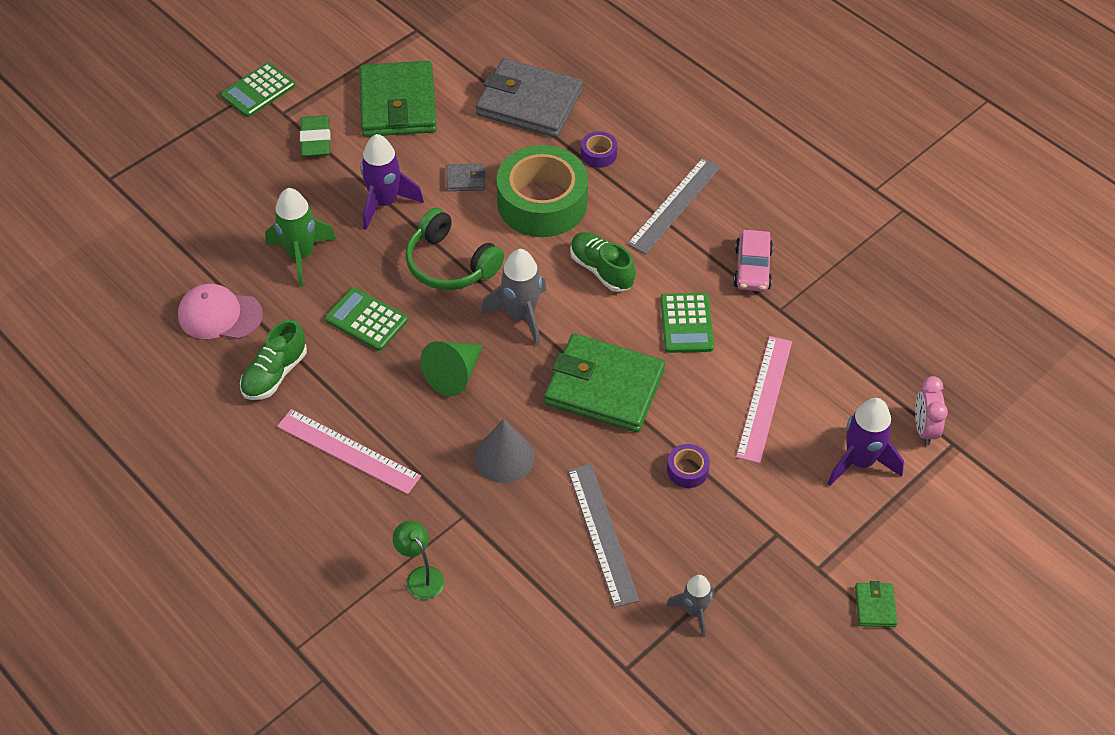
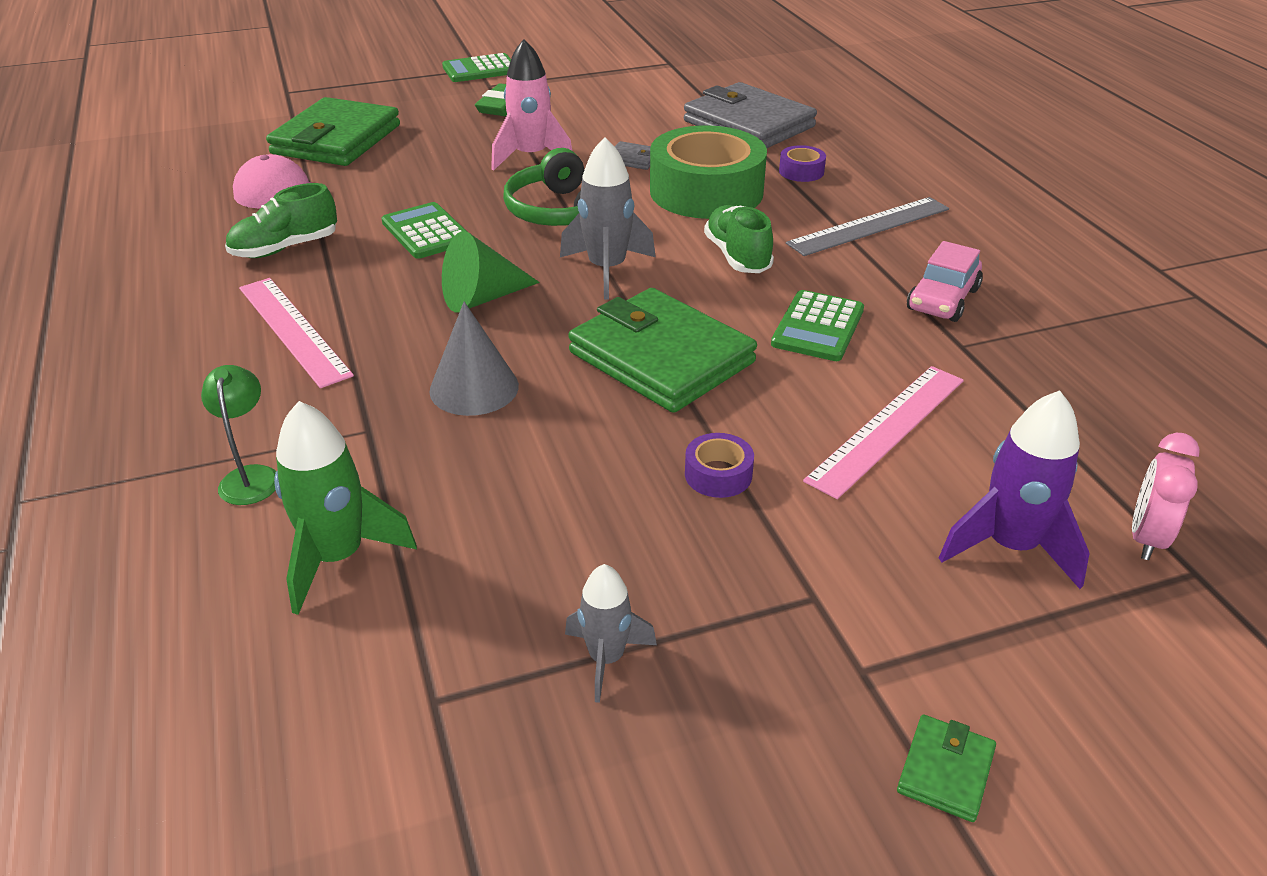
camera: 25 degrees right, 15 degrees down
green rocket [265,188,336,287] -> green rocket moved to [274,401,417,615]
green wallet [360,61,437,137] -> green wallet moved to [266,97,400,166]
purple rocket [360,134,424,230] -> pink rocket [491,39,572,171]
grey ruler [568,464,639,607] -> none

